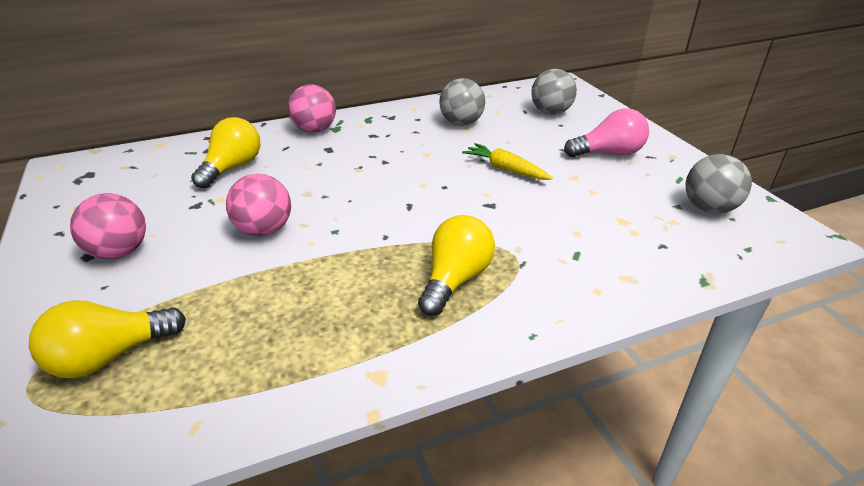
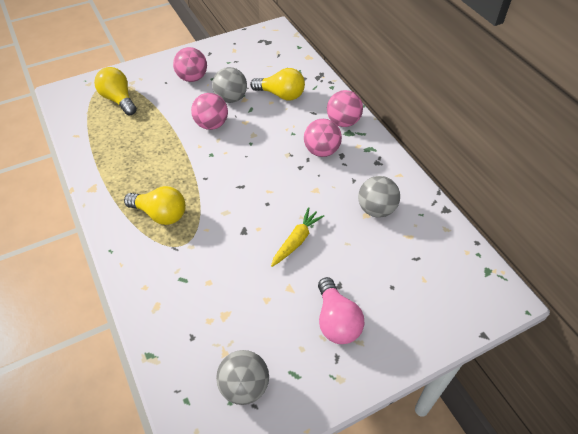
camera: 85 degrees right, 15 degrees up
grey ball [531,69,577,115] -> grey ball moved to [212,67,247,103]
none -> pink ball [304,119,342,157]

